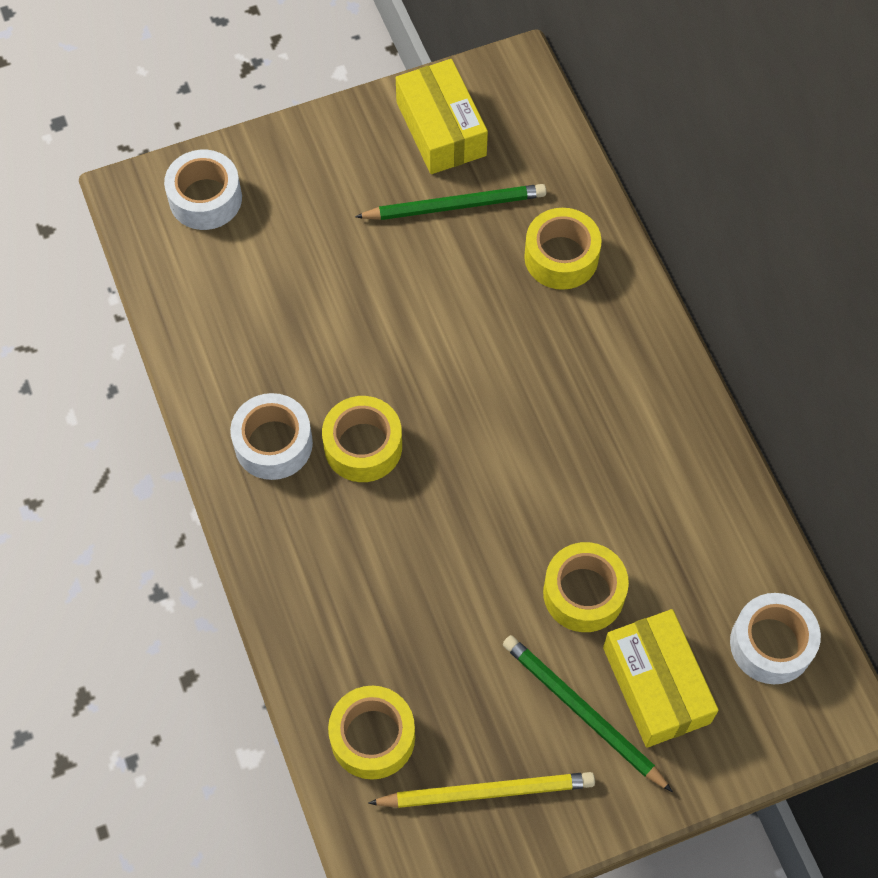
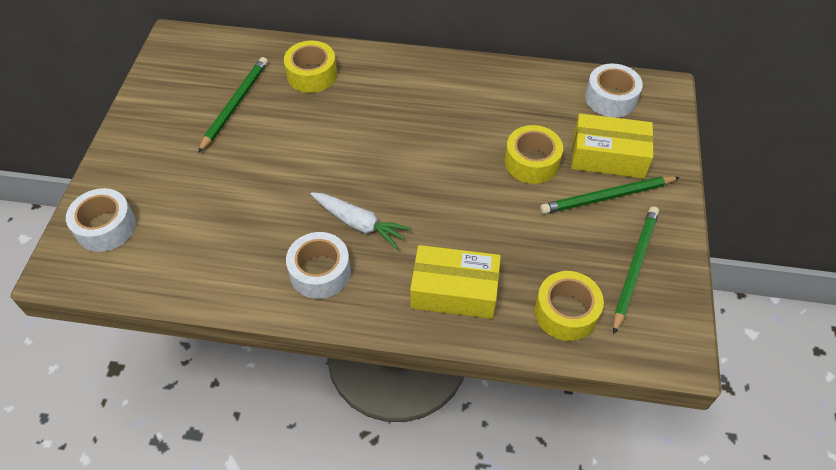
camera: 60 degrees left, 10 degrees down
yellow tape [322,396,402,482] -> white carrot [311,193,412,249]
yellow pencil [368,772,595,808] -> green pencil [613,206,659,335]
yellow box [396,59,488,174] -> yellow box moved to [410,245,501,319]

